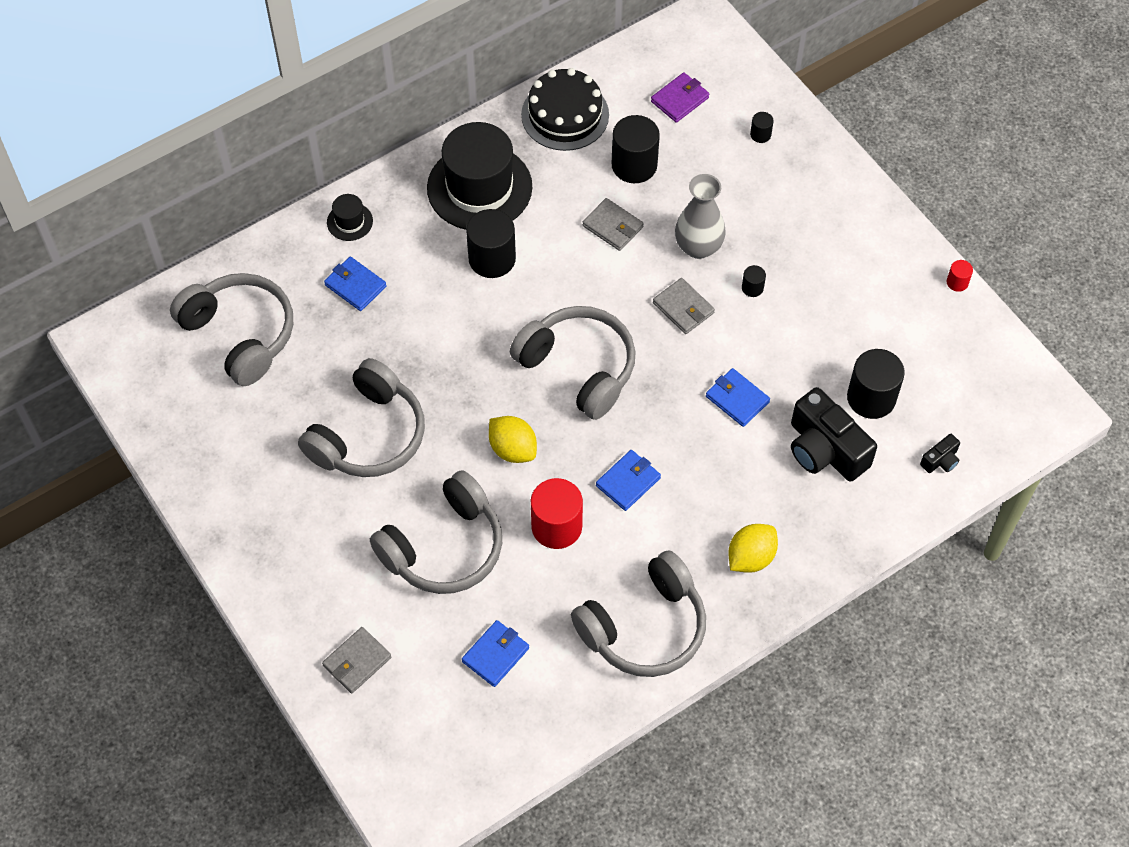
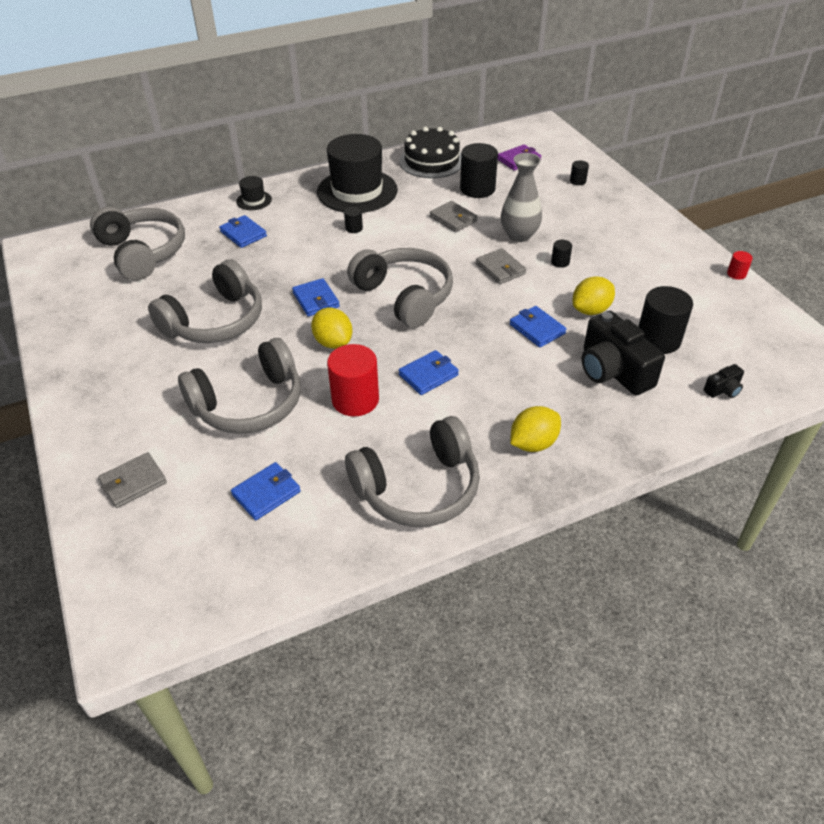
camera: 10 degrees right, 15 degrees down
black cylinder [466,209,516,278] -> black cylinder [344,207,363,233], size x0.46
none -> blue wallet [292,278,340,316]
none -> yellow lemon [573,276,615,315]

